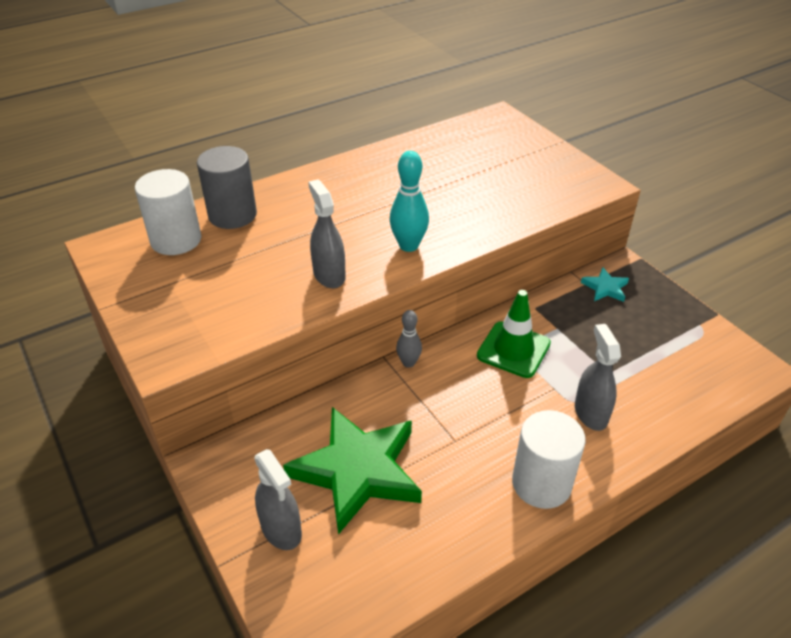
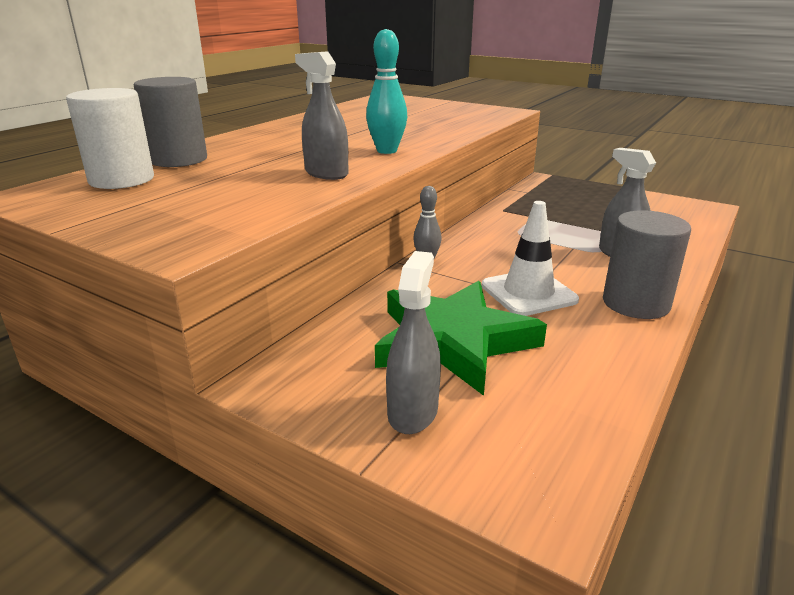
camera: 25 degrees left, 15 degrees down
grey spray bottle [254,449,302,550] -> grey spray bottle turned 105 degrees counterclockwise [386,251,441,434]
green traffic cone [477,290,551,378] -> none
white cylinder [512,410,586,509] -> grey cylinder [603,210,691,319]
turquoise star [581,267,629,302] -> none
none -> white traffic cone [481,201,579,316]

